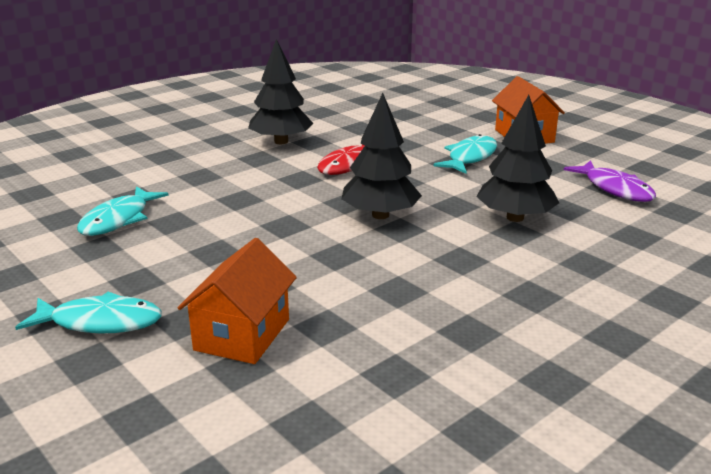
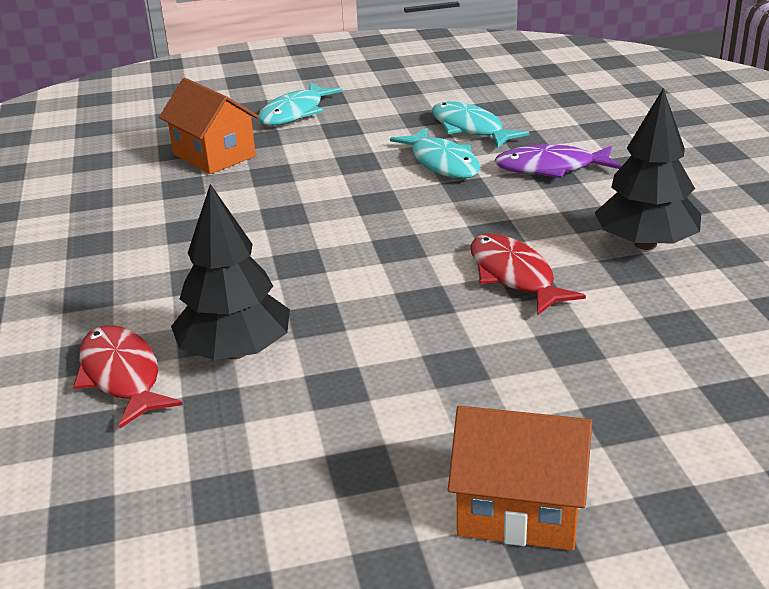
camera: 120 degrees right, 5 degrees up
black tree [341,93,422,219] -> none
turquoise fish [433,134,497,174] -> turquoise fish moved to [390,128,480,179]
purple fish [564,161,656,202] -> purple fish moved to [494,145,621,178]
none -> red fish [73,325,183,428]

